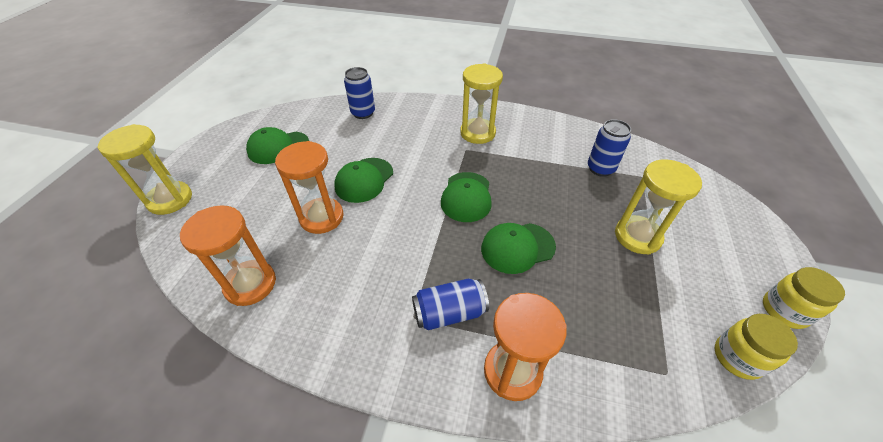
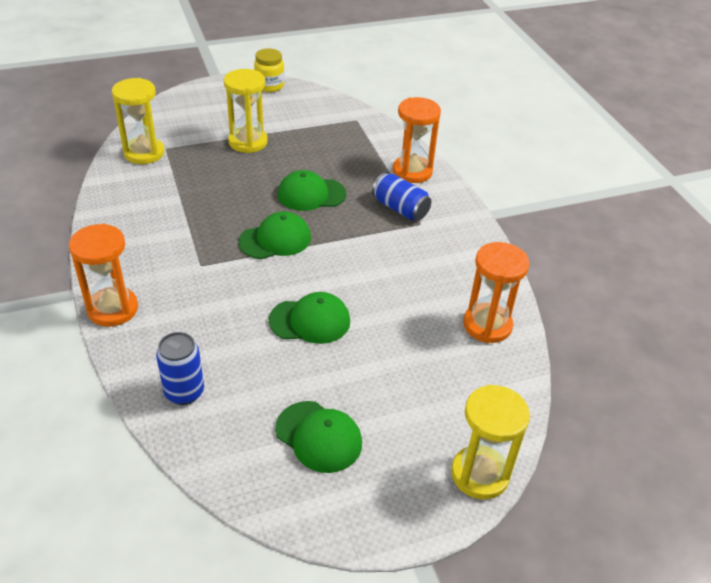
camera: 125 degrees left, 5 degrees down
orange hourglass [275,141,344,234] -> orange hourglass moved to [69,224,138,327]
yellow hourglass [460,63,503,144] -> yellow hourglass moved to [112,78,164,164]
green cap [481,223,556,274] -> green cap turned 135 degrees clockwise [278,170,346,211]
blue can [588,119,631,177] -> none
yellow jar [715,314,798,380] -> none

